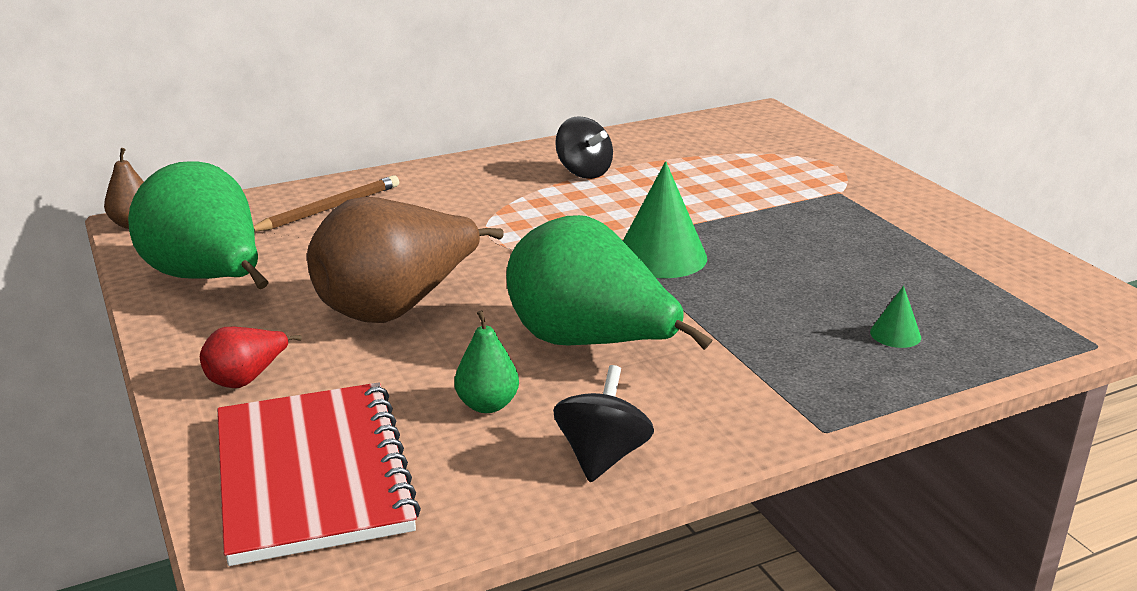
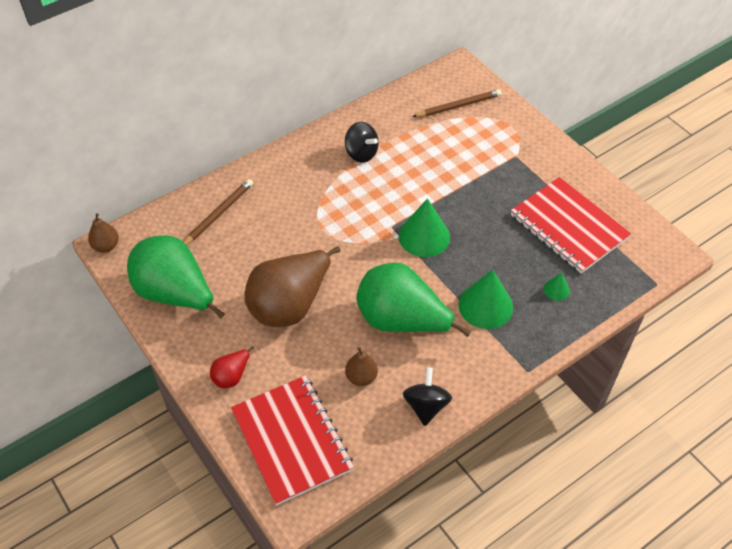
camera: 10 degrees left, 25 degrees up
green pear [454,310,519,413] -> brown pear [345,347,378,386]
none -> brown pencil [412,89,502,117]
none -> green cone [458,269,513,329]
none -> red notebook [511,177,631,274]

